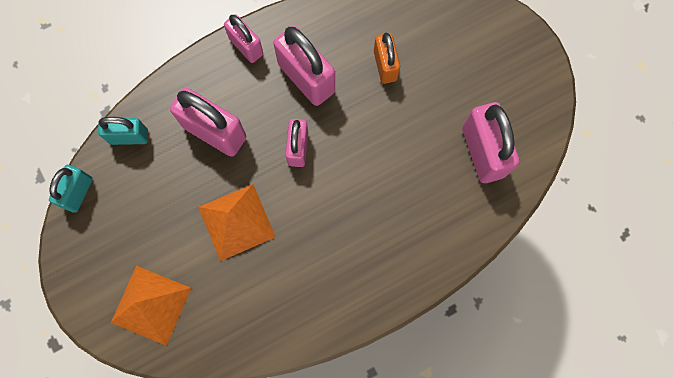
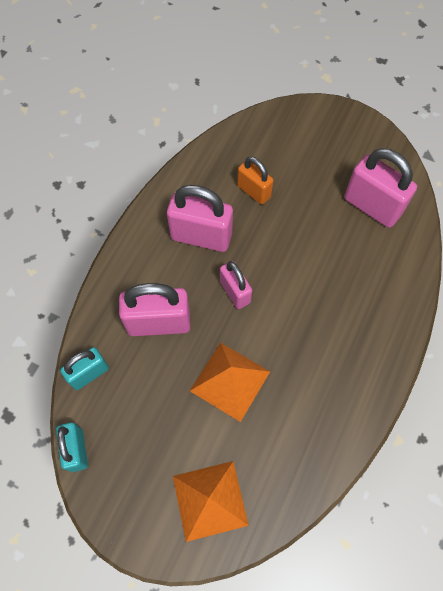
camera: 35 degrees left, 10 degrees down
pink padlock [224,14,263,63] -> none

